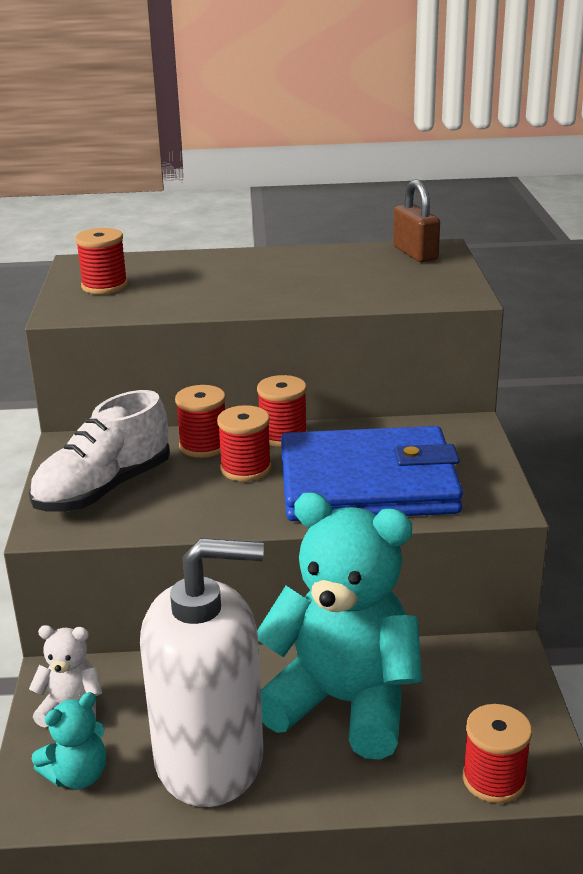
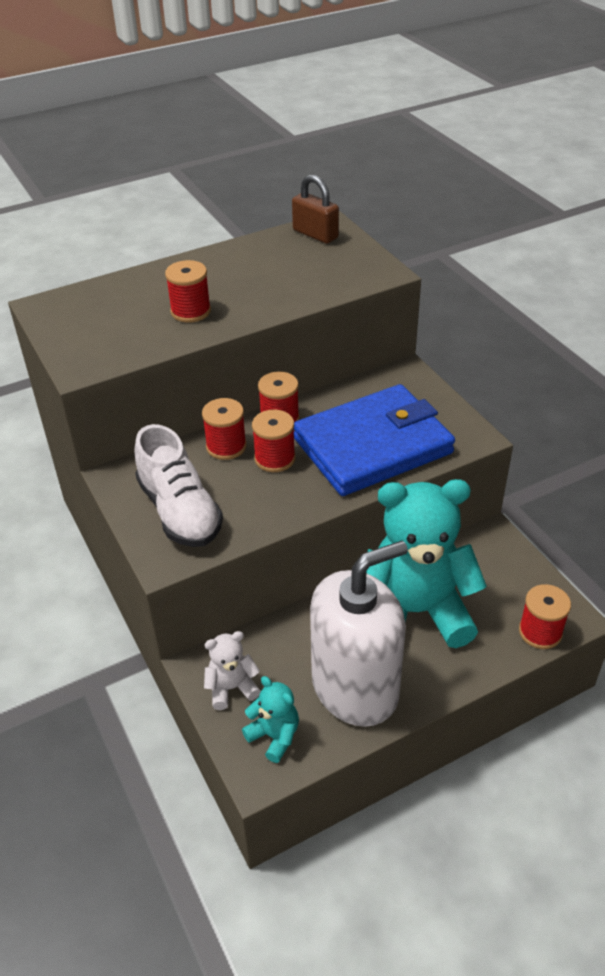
camera: 25 degrees left, 15 degrees up
white shoe [29,390,170,512] -> white shoe turned 45 degrees counterclockwise [135,424,223,547]
turquoise teddy bear [32,692,106,789] -> turquoise teddy bear turned 75 degrees counterclockwise [242,676,299,763]
red spool [75,228,128,294] -> red spool moved to [165,260,211,323]

